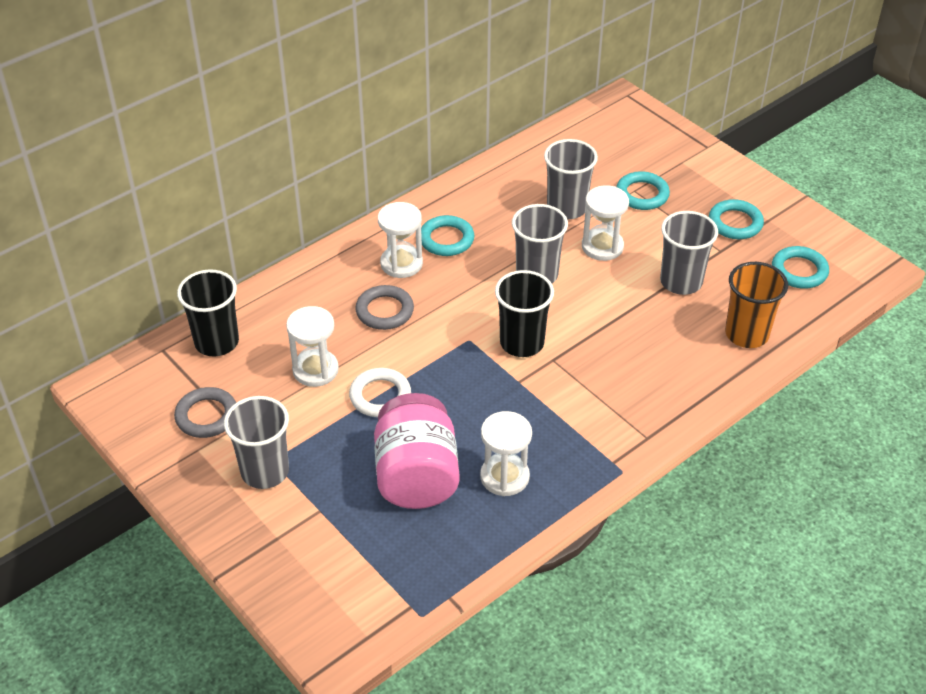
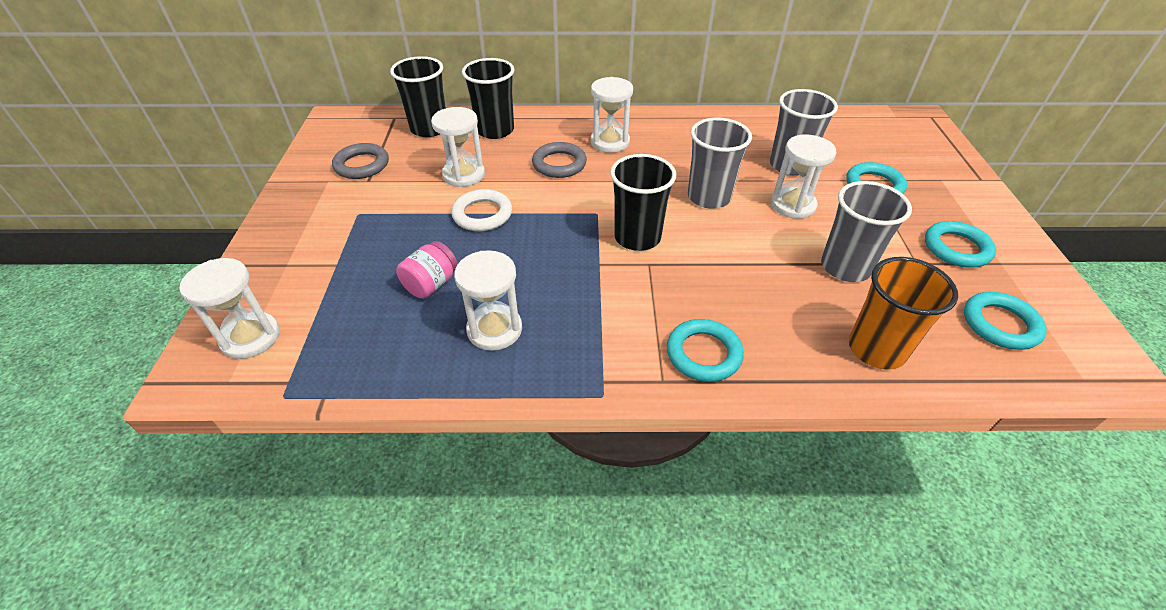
camera: 40 degrees right, 0 degrees up
grey cup [224,396,289,489] -> none
pink jar [374,393,460,509] -> pink jar [396,241,458,299], size x0.50
turquoise ring [421,215,475,256] -> turquoise ring moved to [667,319,744,382]
none -> white hourglass [180,258,280,359]
none -> black cup [462,58,514,139]

